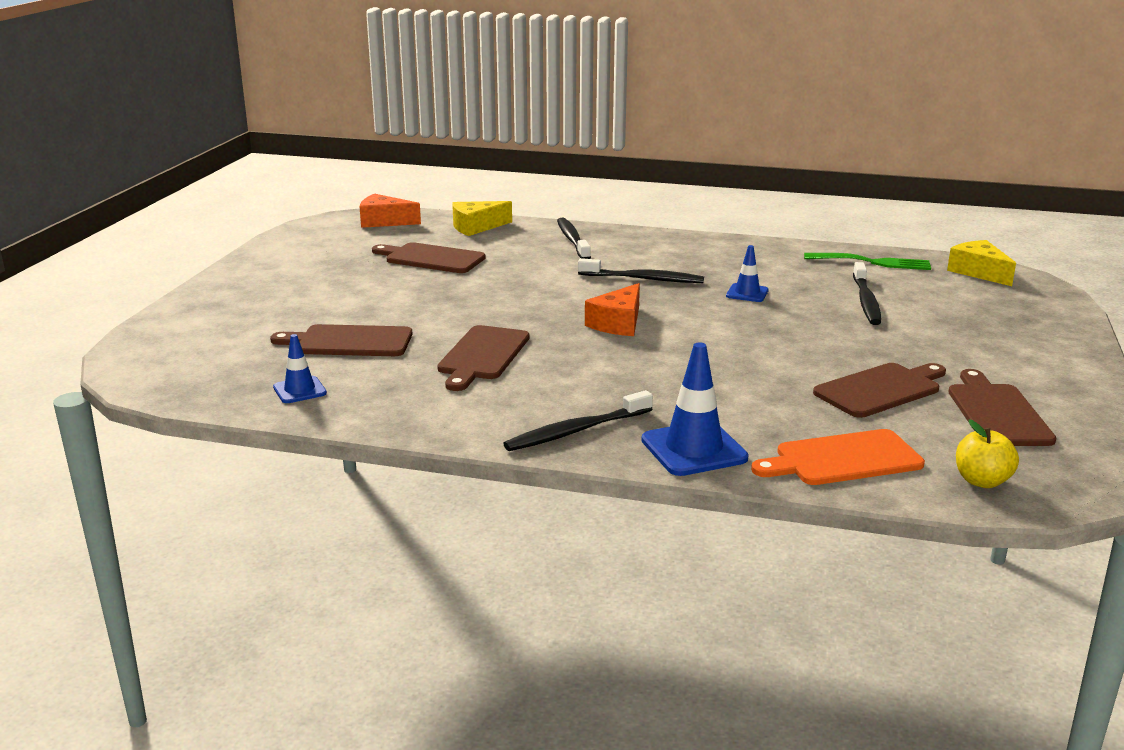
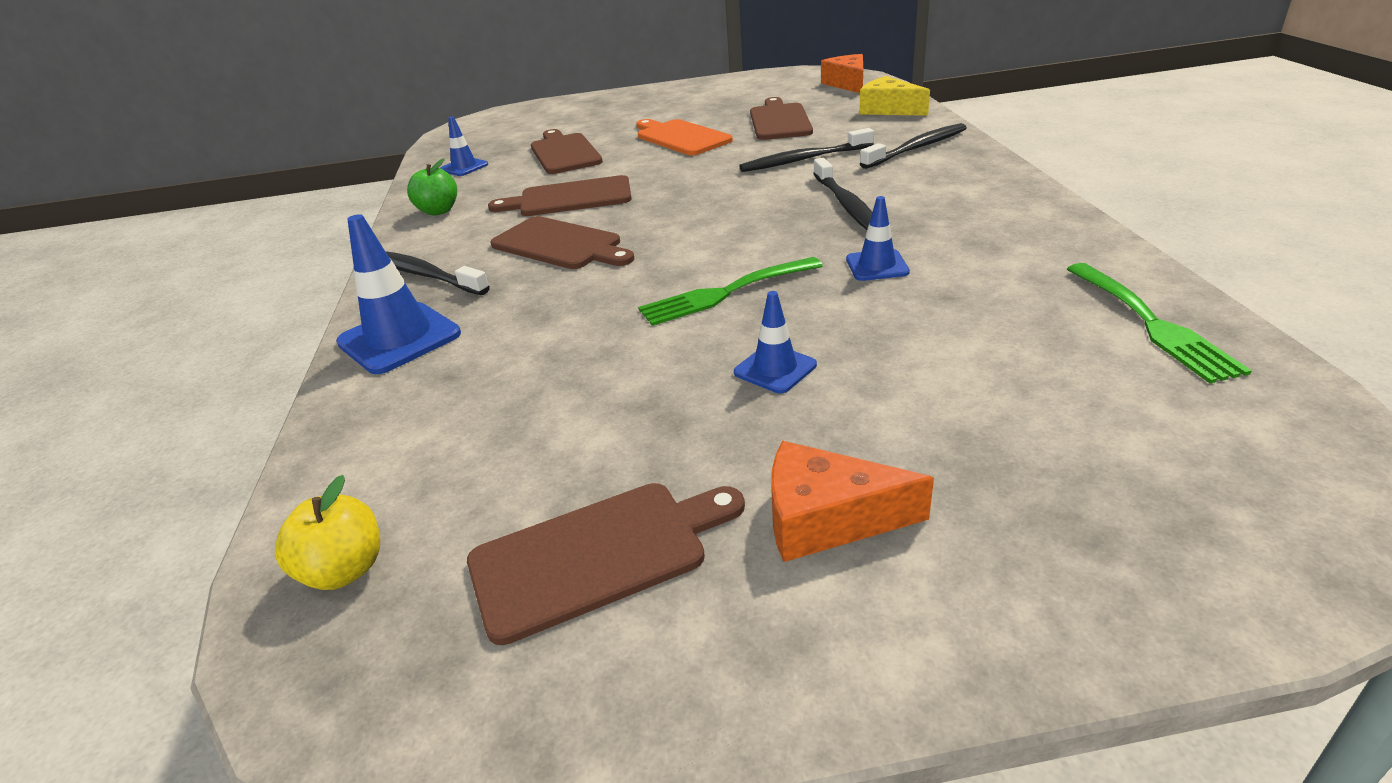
camera: 70 degrees right, 10 degrees up
orange cheese [585,283,640,336] -> orange cheese moved to [771,441,934,562]
orange cutting board [751,429,925,485] -> orange cutting board moved to [636,119,733,155]
brown cutting board [813,363,946,418] -> brown cutting board moved to [490,216,634,269]
black toothbrush [853,262,881,325] -> black toothbrush moved to [739,128,874,172]
yellow cheese [947,240,1016,286] -> none
none -> green apple [407,158,457,216]
none -> green fork [638,257,823,326]
none -> blue traffic cone [734,291,817,393]

